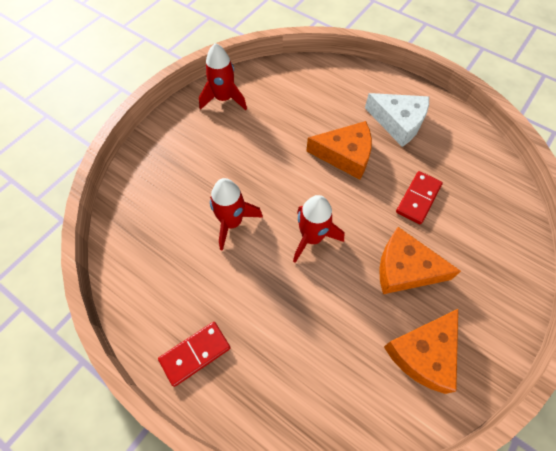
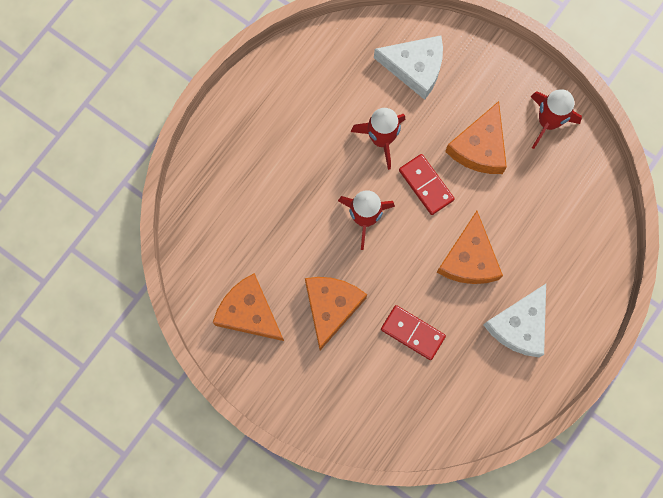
camera: 90 degrees right, 15 degrees up
red domino [158,322,231,387] -> red domino moved to [399,154,455,215]
none -> white cheese [374,35,443,100]
none -> orange cheese [445,101,507,174]

